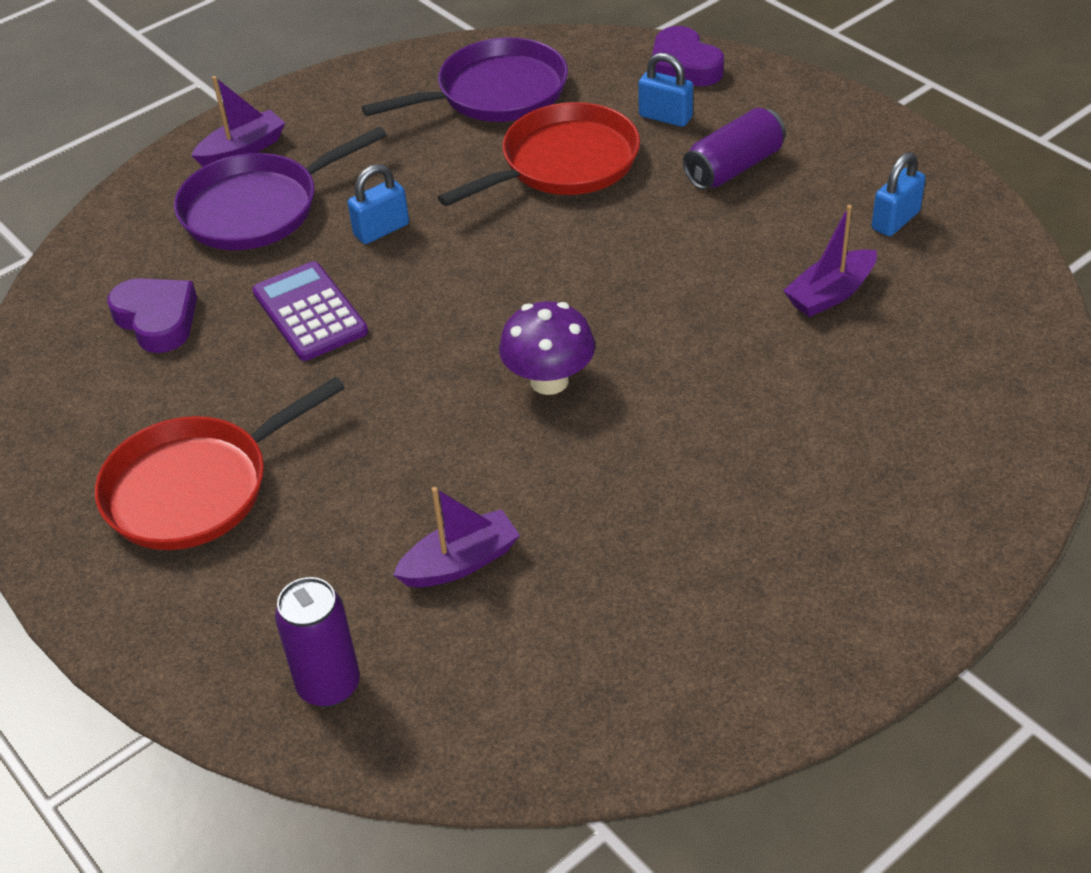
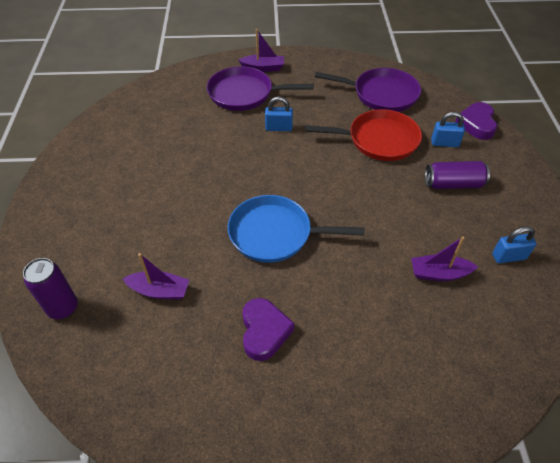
camera: 35 degrees right, 5 degrees up
red pan [95,377,345,550] -> none
purple heart [107,278,197,353] -> purple heart moved to [242,298,294,361]
purple calculator [252,261,368,361] -> none
purple mushroom [499,301,595,395] -> blue pan [227,195,365,263]
blue padlock [638,53,693,127] -> blue padlock turned 60 degrees counterclockwise [431,112,465,147]

